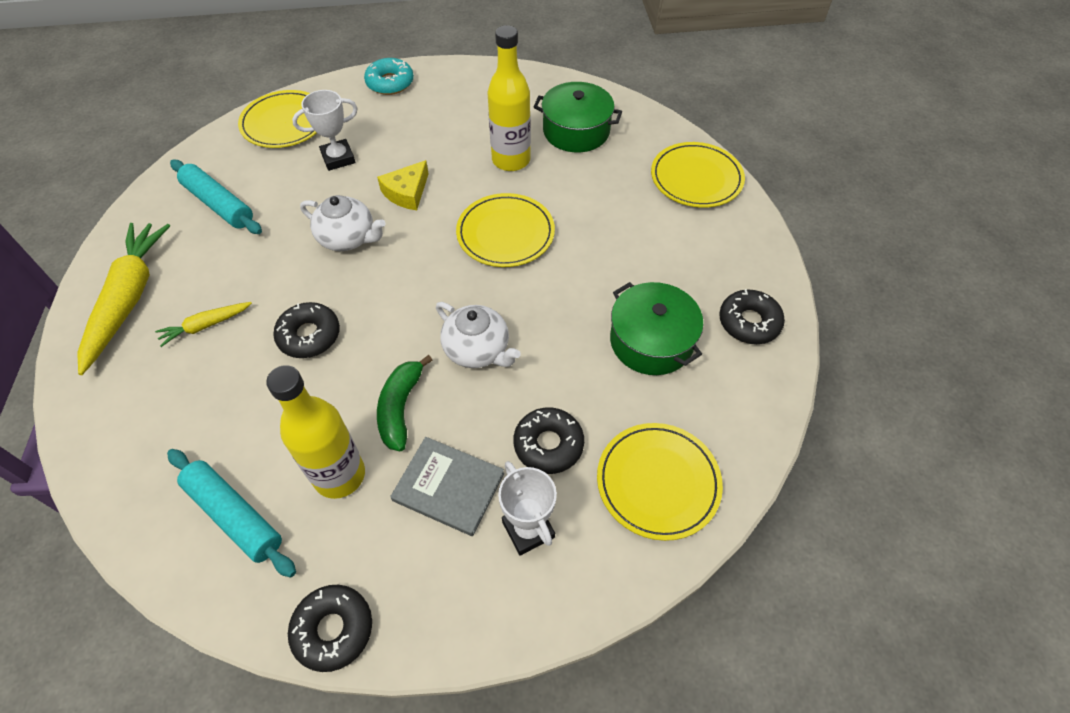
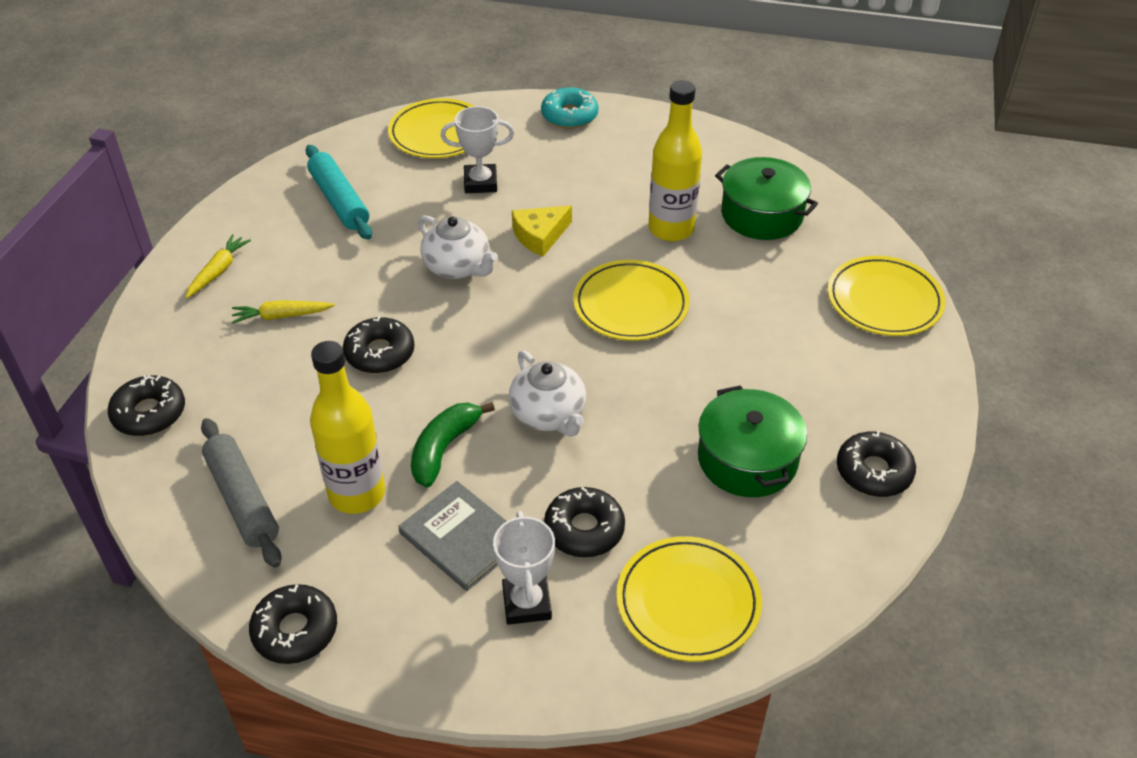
camera: 20 degrees right, 10 degrees down
yellow carrot [77,223,170,375] -> yellow carrot [185,234,251,298], size x0.49
turquoise rolling pin [167,449,296,578] -> grey rolling pin [201,418,282,568]
none -> black donut [108,375,185,436]

